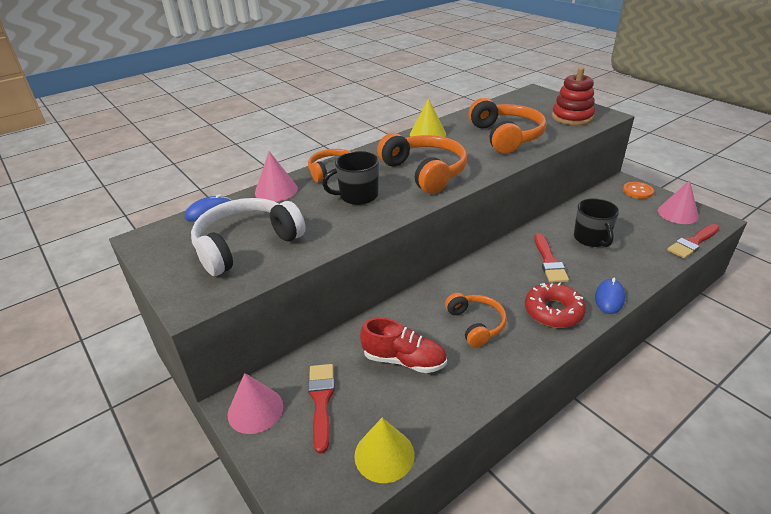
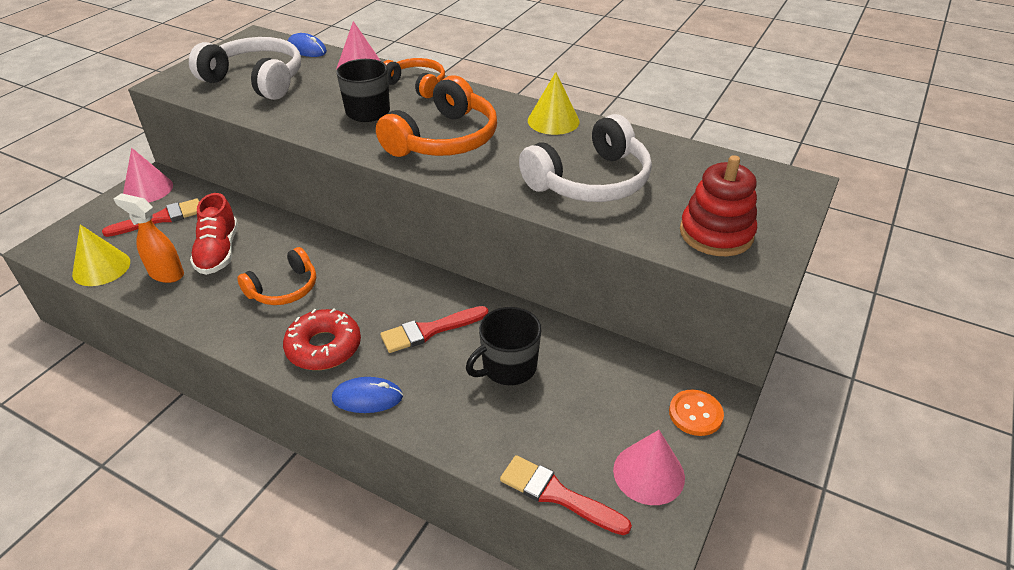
camera: 65 degrees right, 5 degrees up
orange headphones [468,98,546,154] -> white headphones [519,114,652,202]
none -> orange spray bottle [114,193,184,283]

